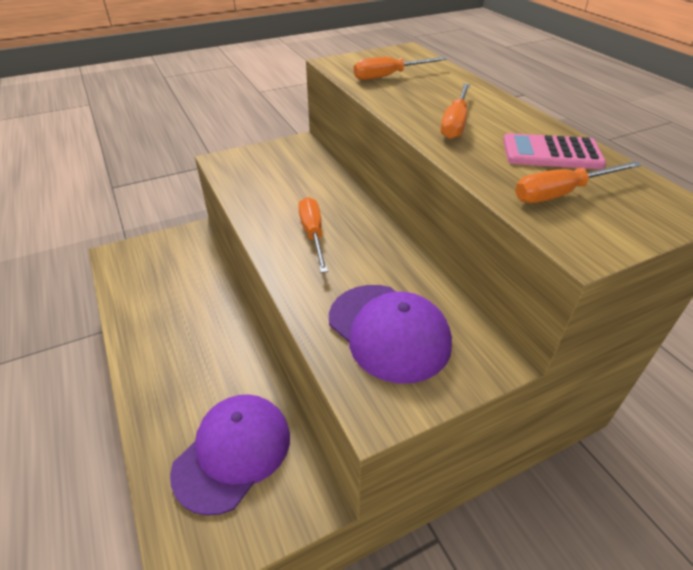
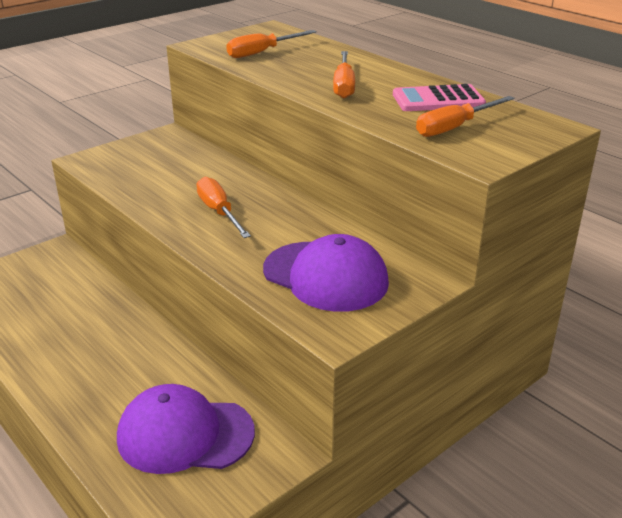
camera: 15 degrees left, 10 degrees down
purple cap [170,394,290,516] -> purple cap turned 105 degrees counterclockwise [117,384,255,474]

